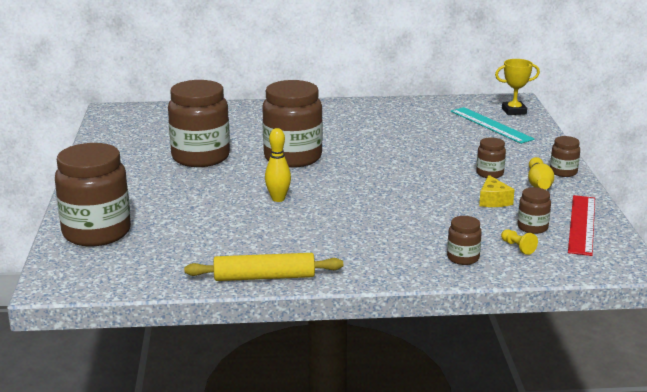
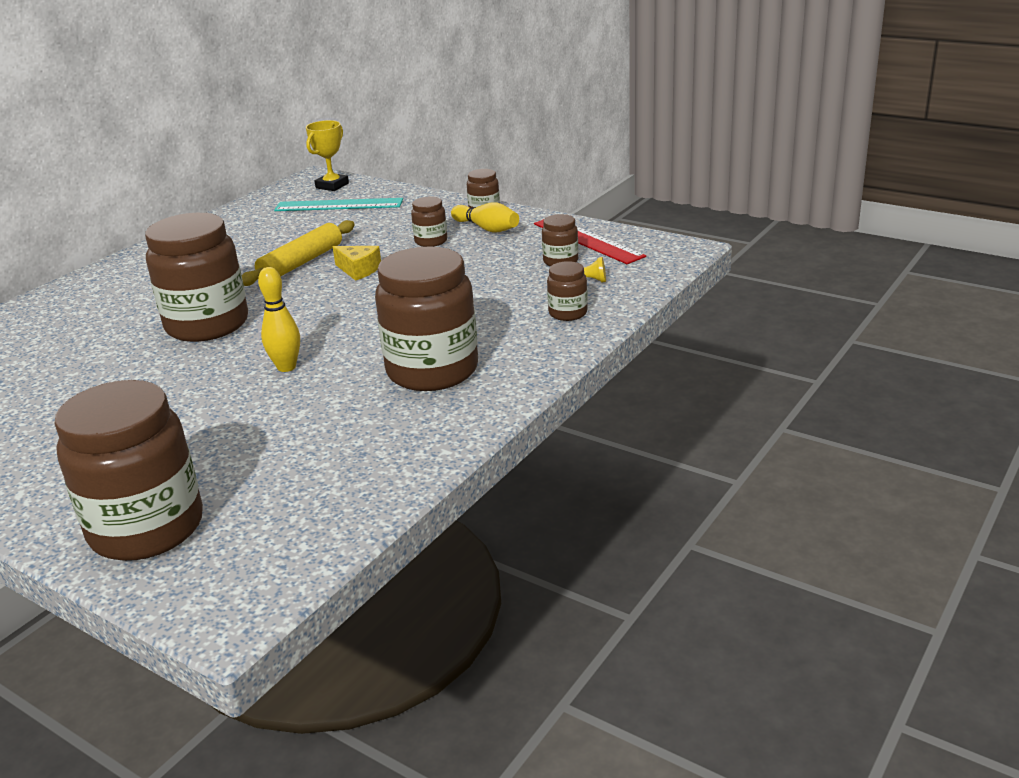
camera: 50 degrees left, 5 degrees up
brown jar [168,80,230,167] -> brown jar moved to [375,246,478,391]
yellow rolling pin [184,253,343,281] -> yellow rolling pin moved to [242,220,355,286]
yellow cheese [479,175,514,207] -> yellow cheese moved to [333,246,381,281]

